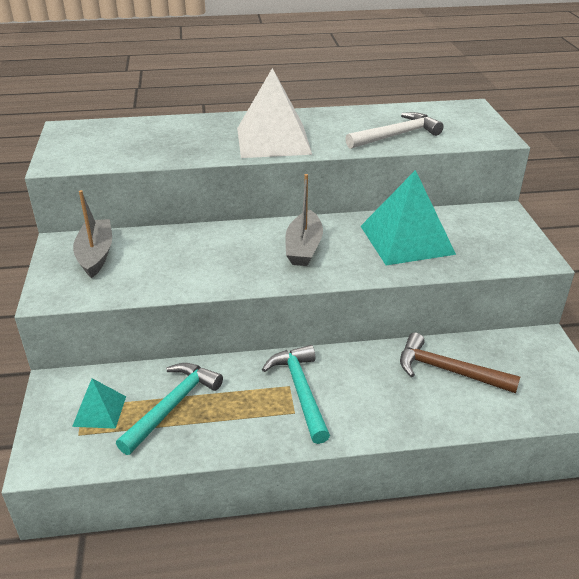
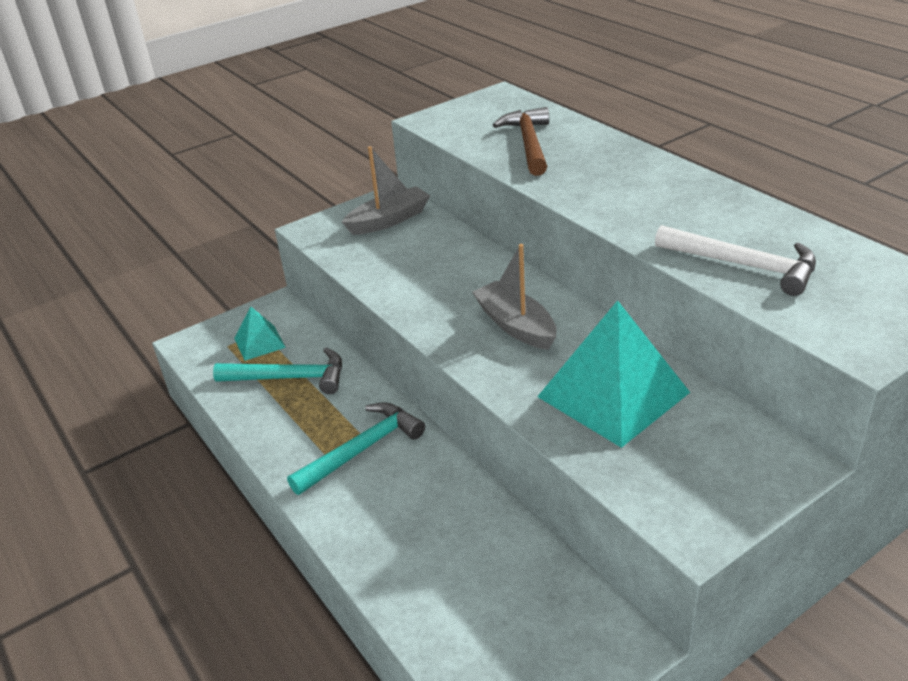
camera: 65 degrees right, 0 degrees up
white pyramid [237,68,312,158] -> none
grey boat [285,174,323,266] -> grey boat turned 75 degrees clockwise [472,244,557,350]
brown hammer [400,333,520,393] -> brown hammer moved to [493,107,549,176]

